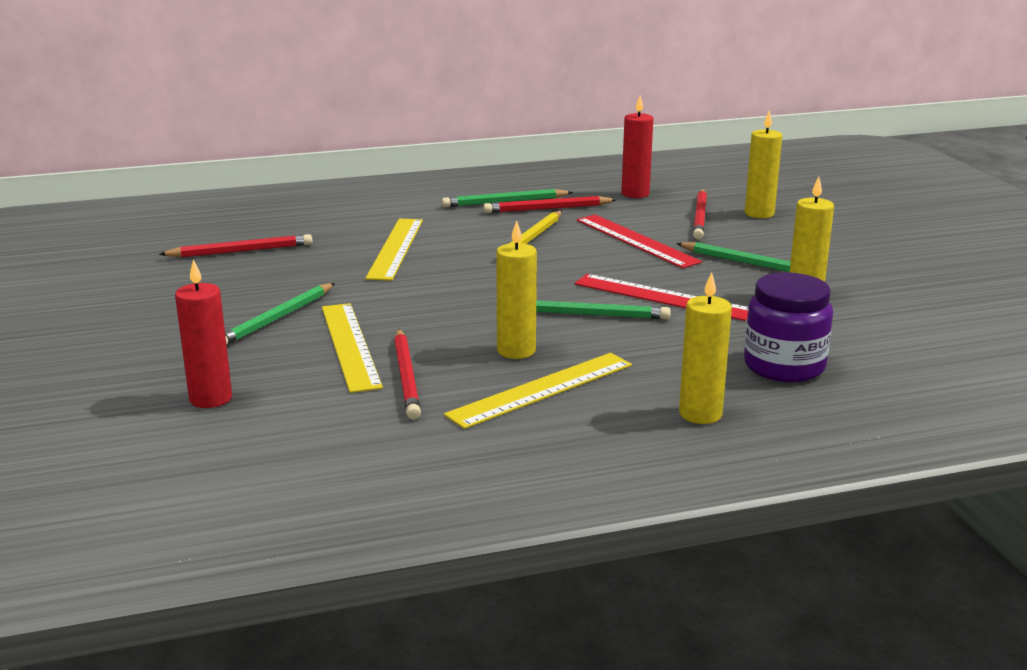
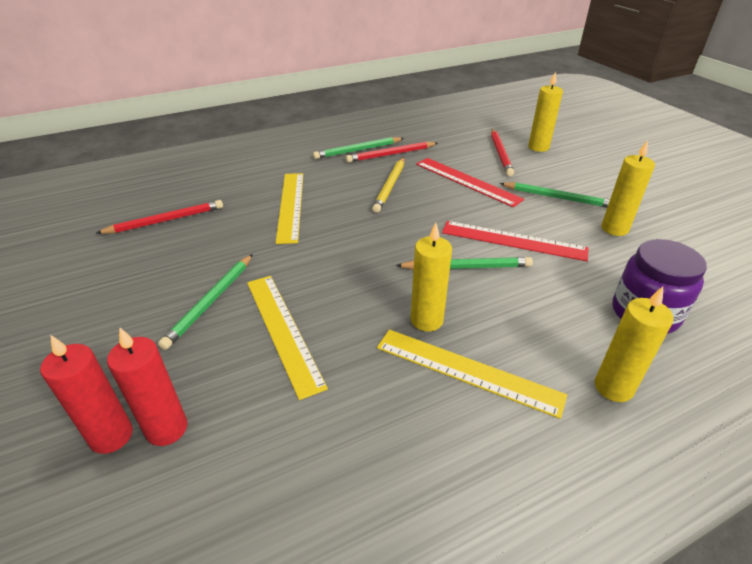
camera: 10 degrees left, 15 degrees up
red pencil [394,329,421,420] -> none
yellow ruler [444,353,632,429] -> yellow ruler turned 75 degrees clockwise [377,329,567,419]
red candle [621,96,653,198] -> red candle moved to [40,335,133,454]

